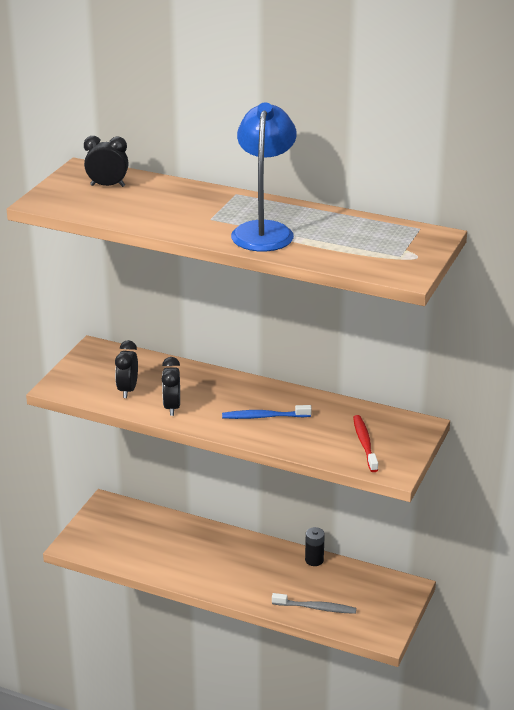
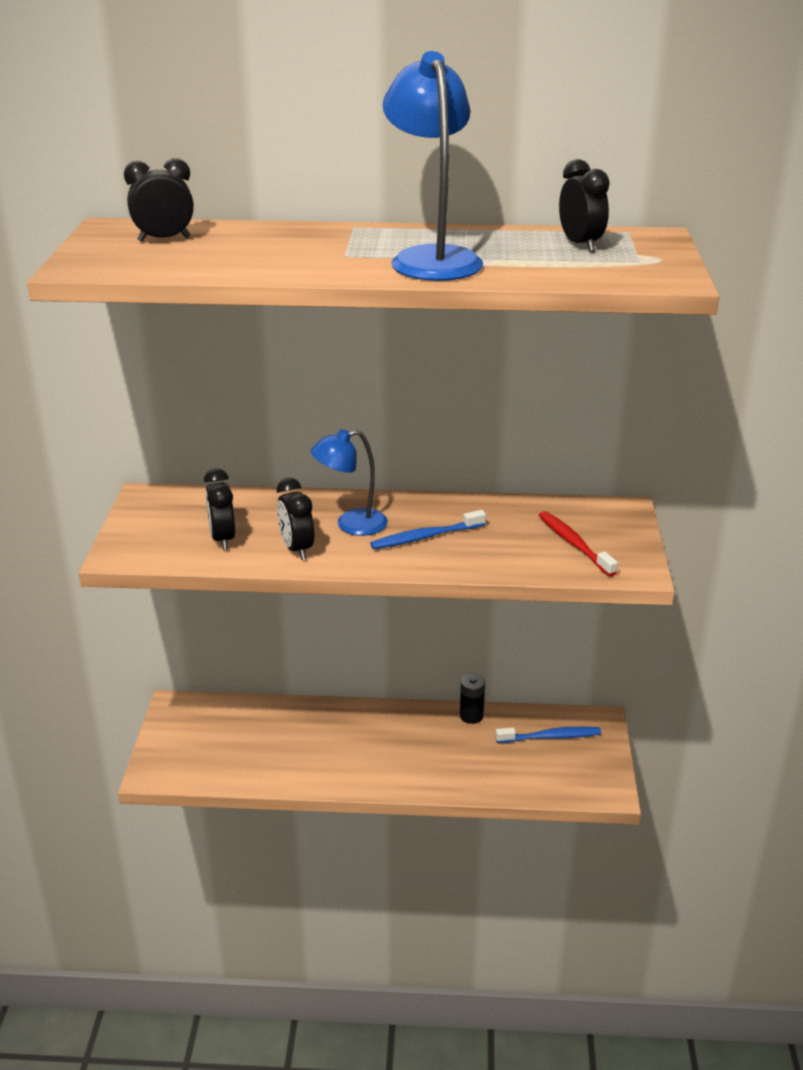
camera: 20 degrees left, 0 degrees up
grey toothbrush [272,593,356,614] -> none
none -> blue lamp [311,429,388,536]
none -> blue toothbrush [495,727,601,743]
none -> black clock [559,159,610,252]

